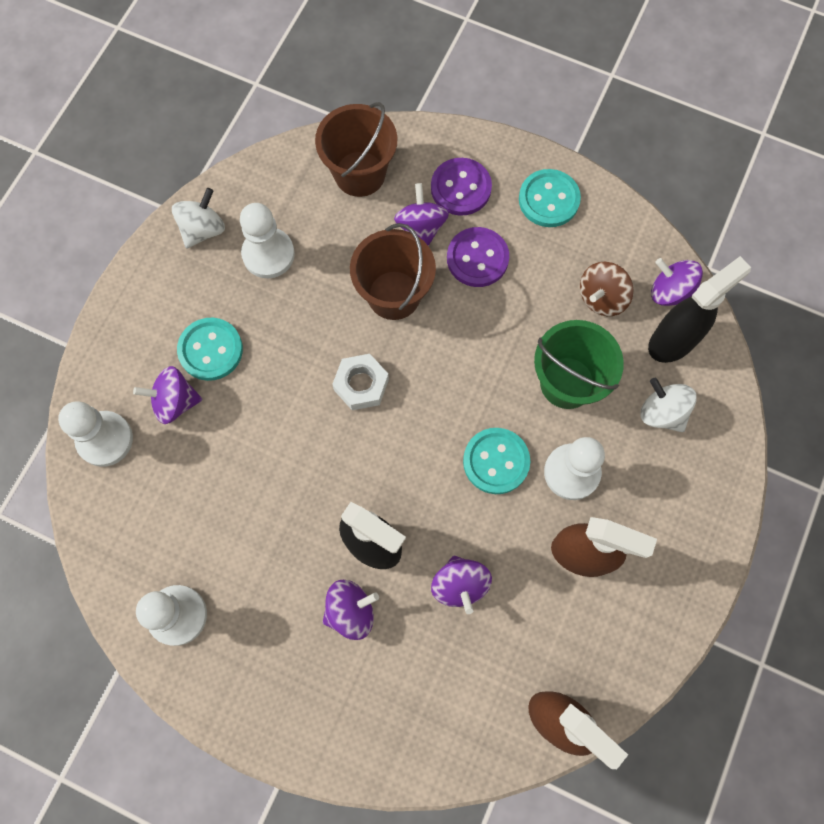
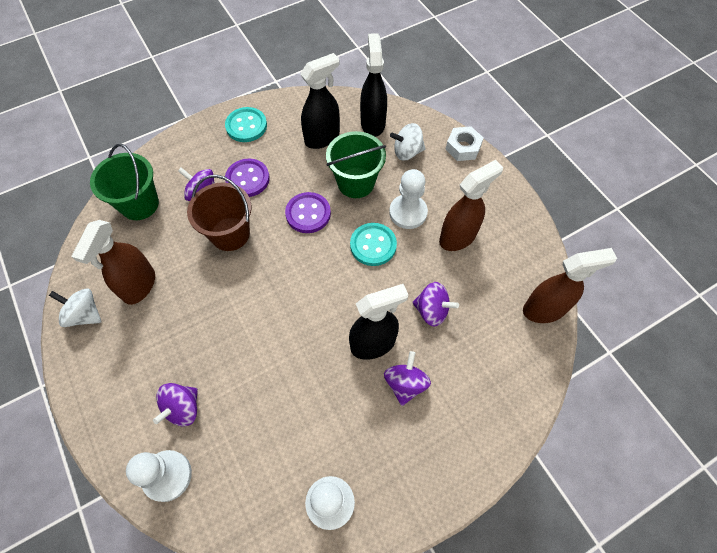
camera: 55 degrees left, 10 degrees down
white spinning top [172,188,225,248] -> white spinning top turned 45 degrees counterclockwise [49,288,101,327]
turquoise button [177,318,243,381] -> none
white pawn [240,203,295,278] -> brown spray bottle [72,220,155,305]
brown bucket [315,102,397,197] -> green bucket [90,144,159,220]
white nut [332,354,389,410] -> white nut moved to [445,126,484,161]
purple button [431,158,492,216] -> purple button moved to [285,192,331,233]
brown spinning top [580,262,633,316] -> black spray bottle [300,53,340,149]
purple spinning top [651,258,703,306] -> none

